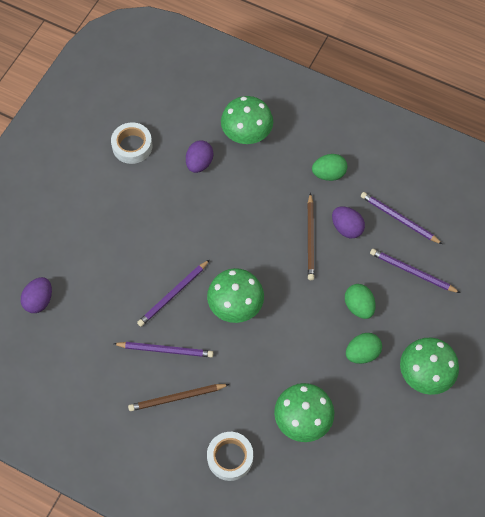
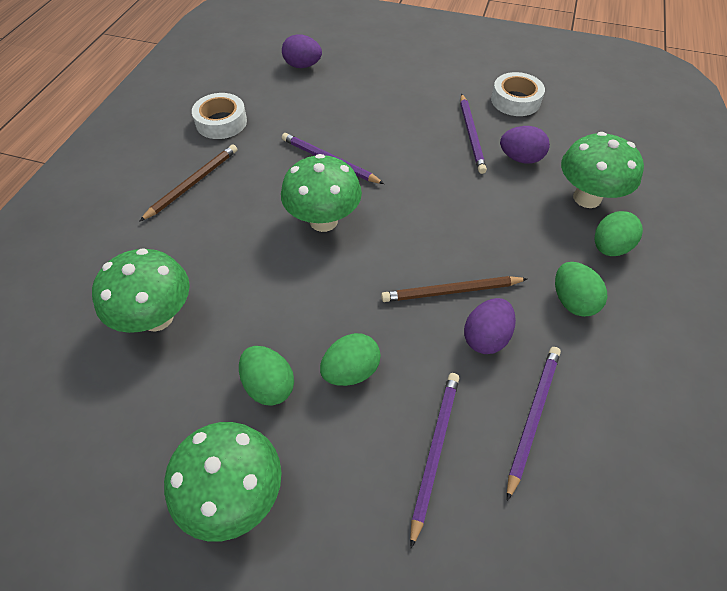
camera: 80 degrees right, 10 degrees down
purple pencil [113,342,213,358] -> purple pencil moved to [460,94,487,174]
brown pencil [128,384,230,411] -> brown pencil turned 60 degrees clockwise [139,145,237,222]
white tape [207,432,253,481] -> white tape moved to [192,93,247,139]
none -> green egg [594,211,643,256]

